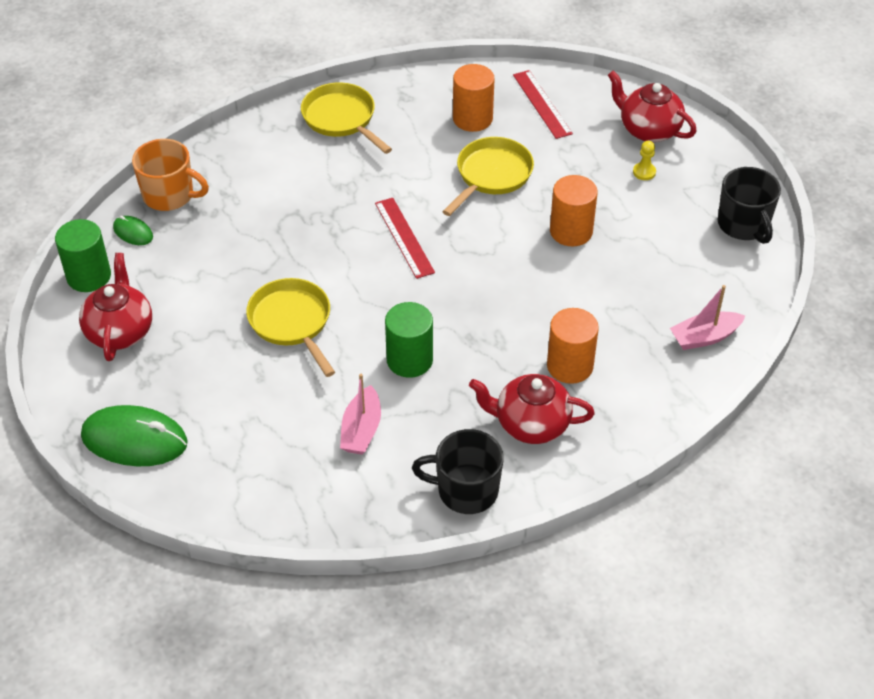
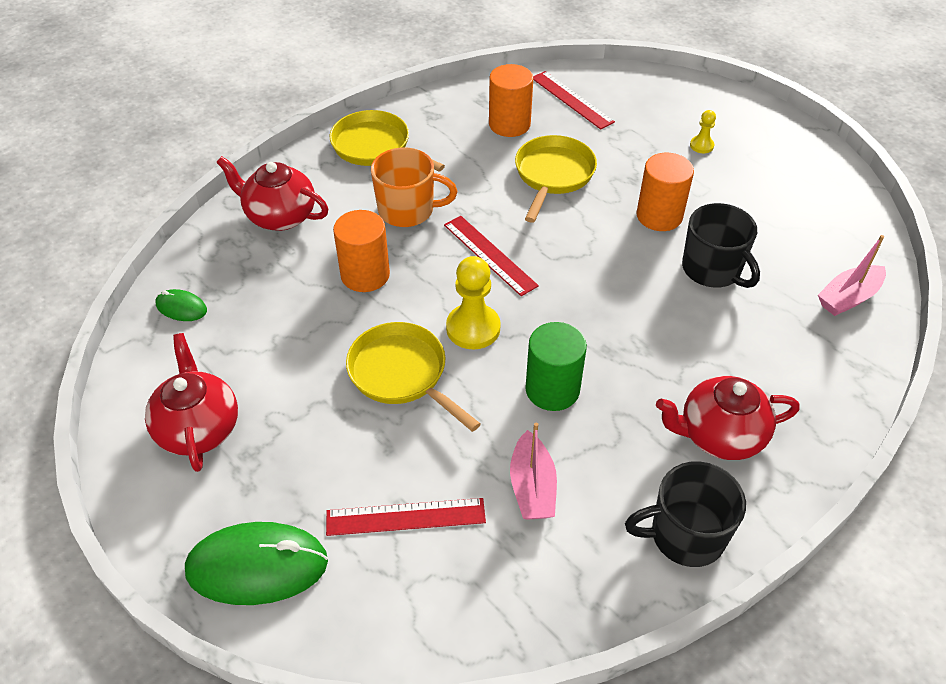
camera: 15 degrees left, 0 degrees up
green cylinder [55,219,111,292] -> none
orange mug [132,139,209,211] -> orange mug moved to [371,147,457,227]
orange cylinder [547,308,599,384] -> orange cylinder moved to [333,210,390,292]
red teapot [608,71,697,142] -> red teapot moved to [216,156,328,231]
black mug [717,167,781,244] -> black mug moved to [682,203,760,288]
none -> red ruler [326,498,486,536]
none -> yellow pawn [446,256,501,349]

